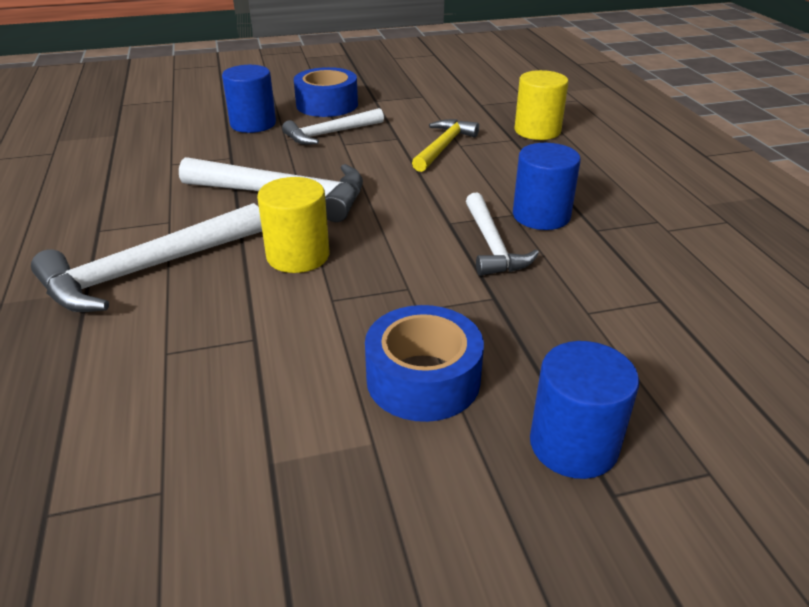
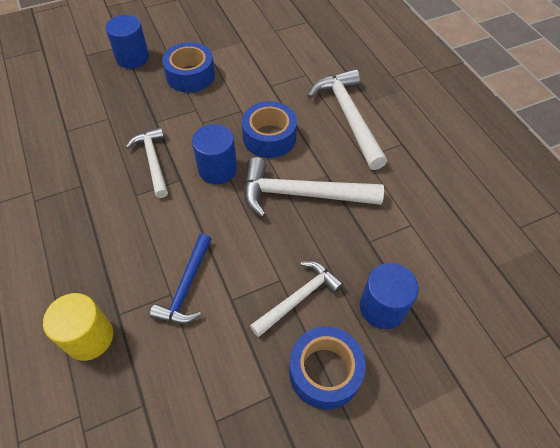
camera: 170 degrees right, 20 degrees up
white hammer [31,203,262,312] -> white hammer turned 60 degrees counterclockwise [308,69,387,170]
yellow cylinder [257,177,329,273] -> blue tape [242,101,297,158]
yellow hammer [412,119,479,172] -> blue hammer [150,234,211,324]
blue cylinder [513,143,581,230] -> blue cylinder moved to [192,124,237,184]

